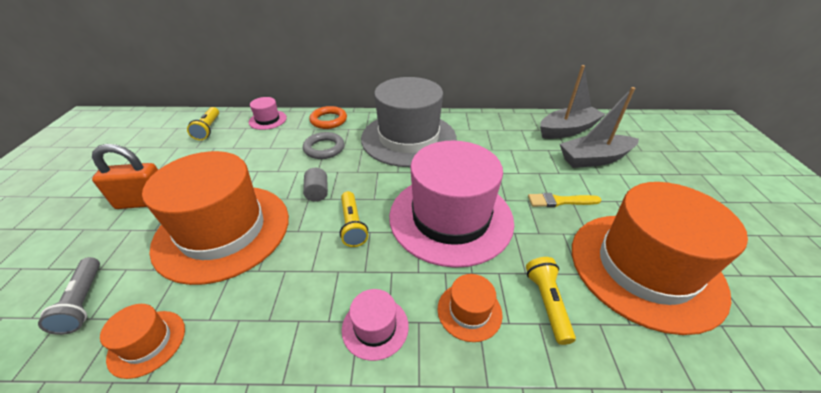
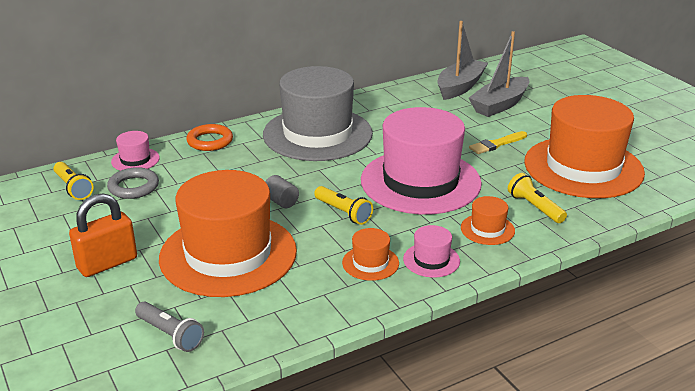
camera: 30 degrees left, 10 degrees down
orange hat [100,304,185,379] -> orange hat moved to [342,228,399,281]
grey ring [303,132,344,159] -> grey ring moved to [107,167,159,199]

